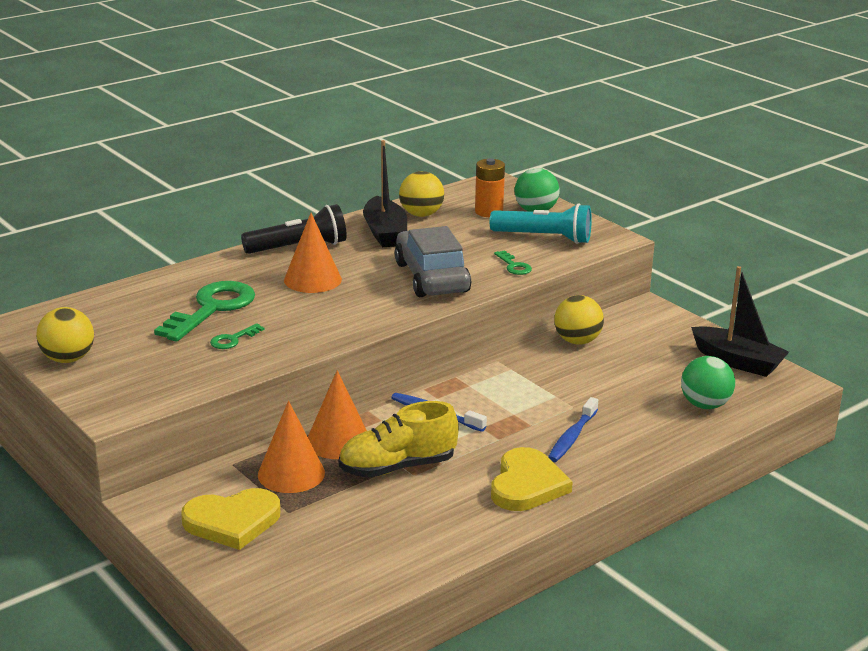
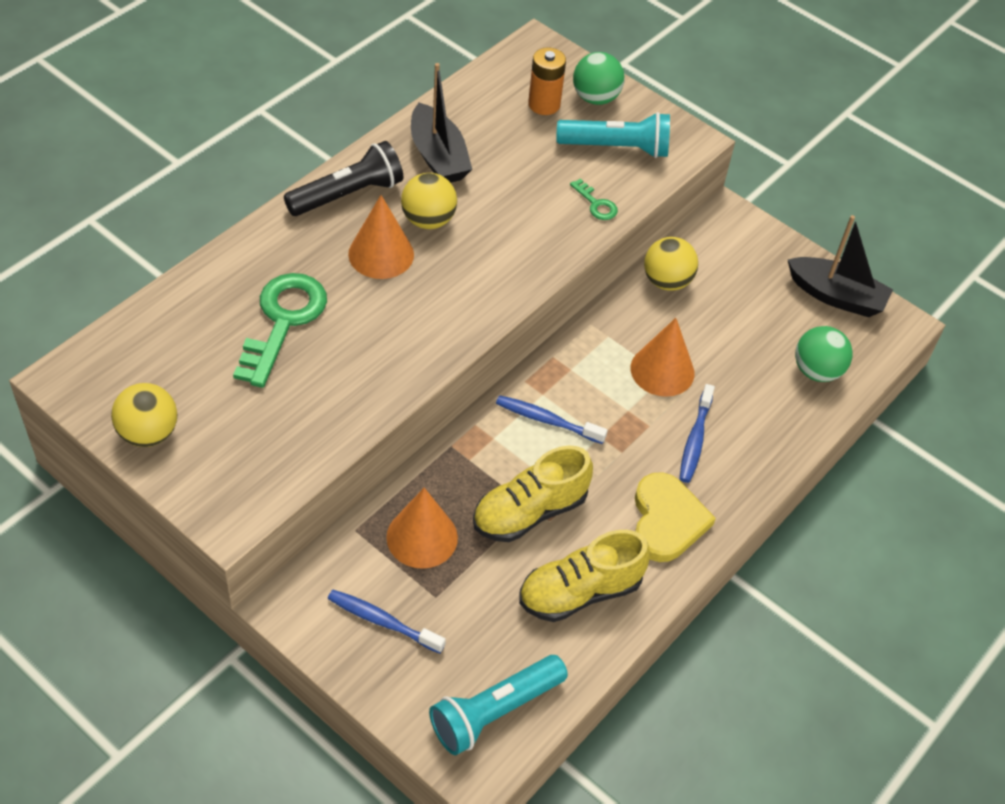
camera: 15 degrees left, 25 degrees up
yellow heart [181,488,280,550] -> blue toothbrush [328,590,446,654]
green key [210,323,265,349] -> none
orange cone [308,370,367,459] -> orange cone moved to [631,318,695,397]
grey car [395,226,471,297] -> none
yellow ball [399,171,444,217] -> yellow ball moved to [401,173,457,229]
none -> turquoise flashlight [429,655,568,755]
none -> yellow shoe [519,530,650,622]

